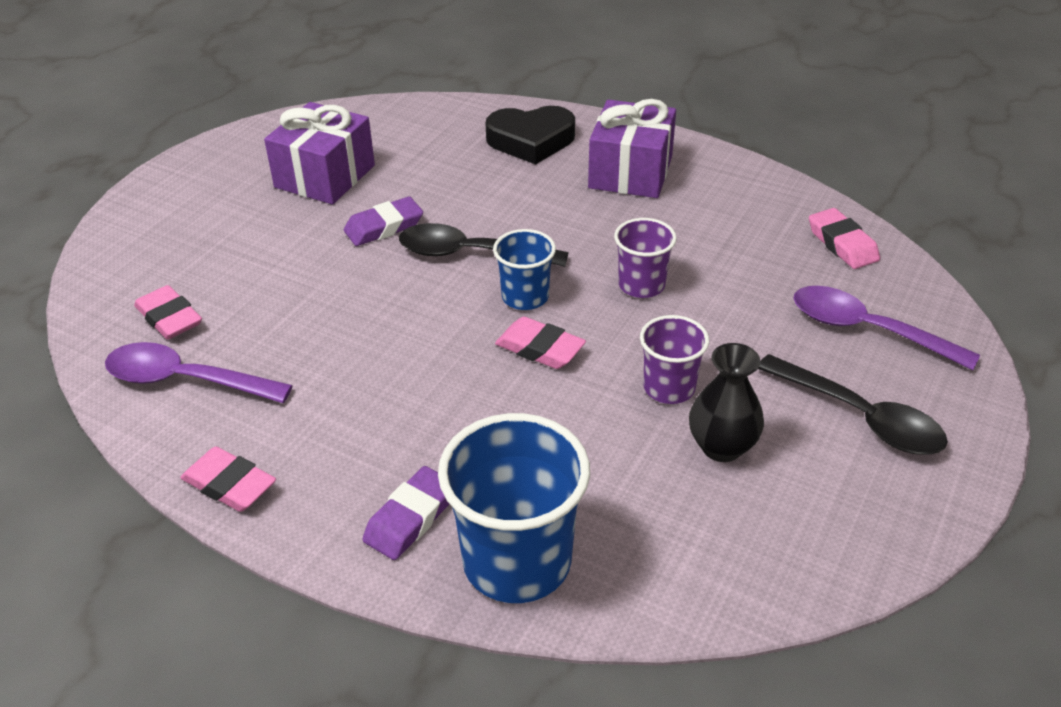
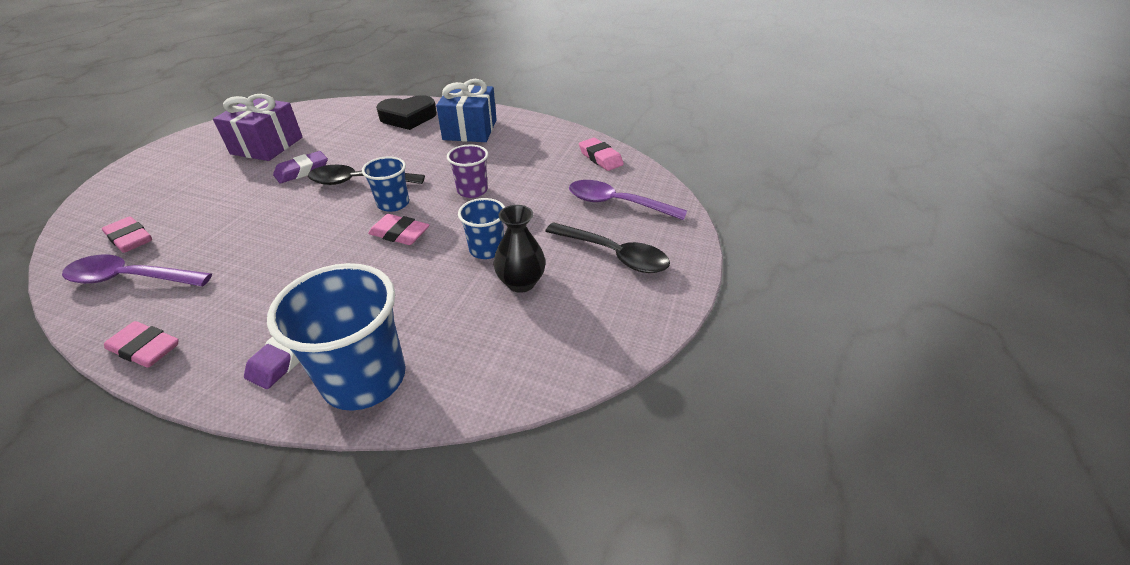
camera: 10 degrees left, 0 degrees up
purple gift [588,99,676,198] -> blue gift [436,79,497,142]
purple cup [640,315,709,404] -> blue cup [458,198,505,259]

